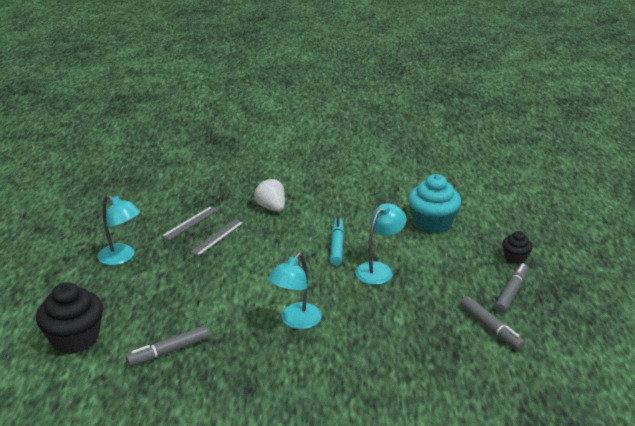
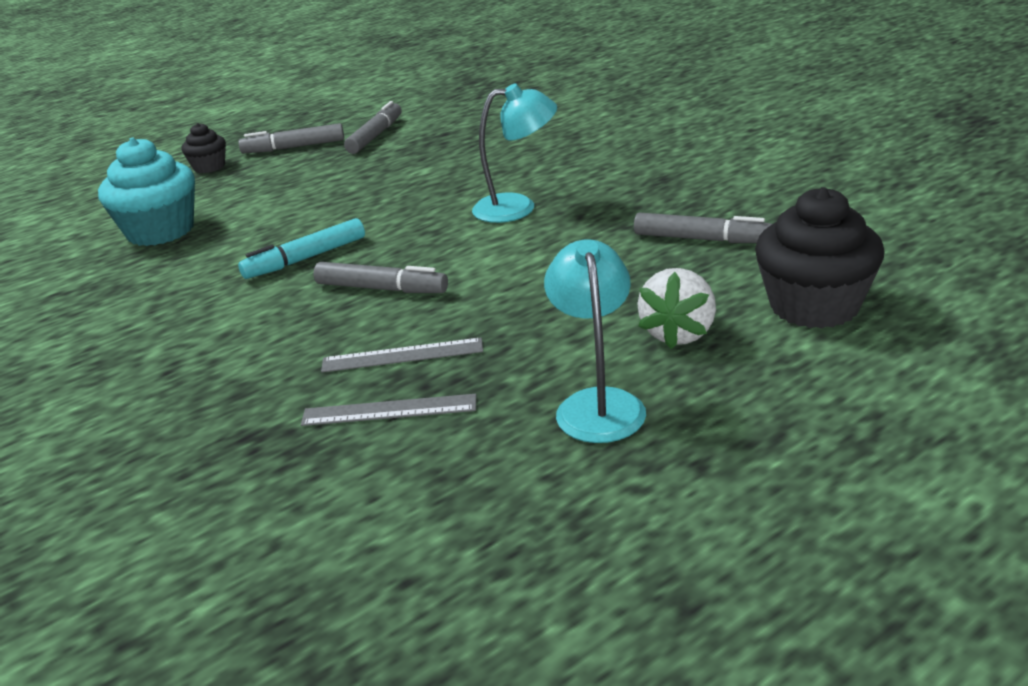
camera: 125 degrees left, 0 degrees up
white strawberry [253,177,285,212] -> white strawberry moved to [637,268,716,349]
turquoise lamp [355,203,406,285] -> none
none -> grey marker [313,262,448,293]

